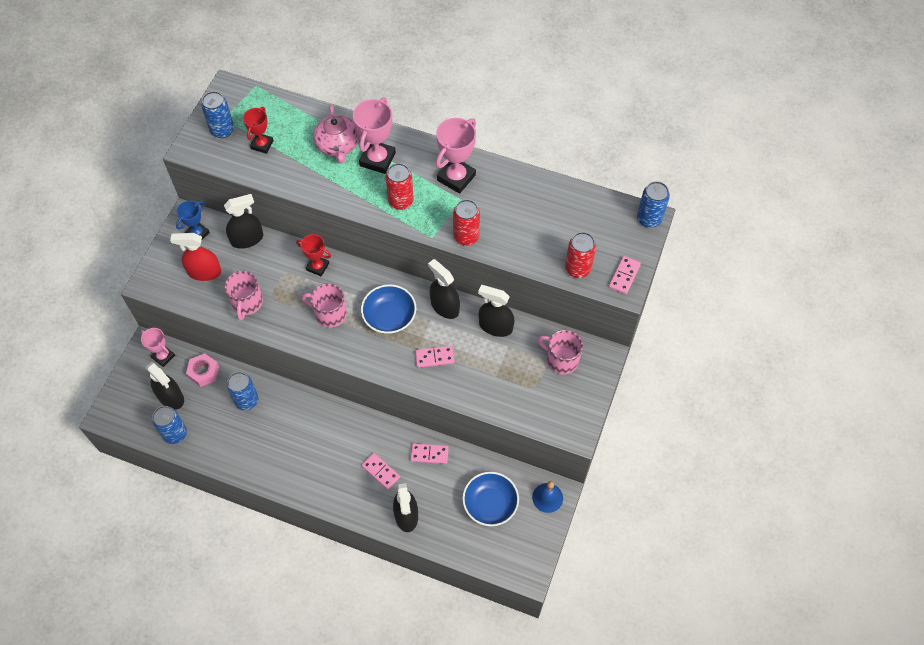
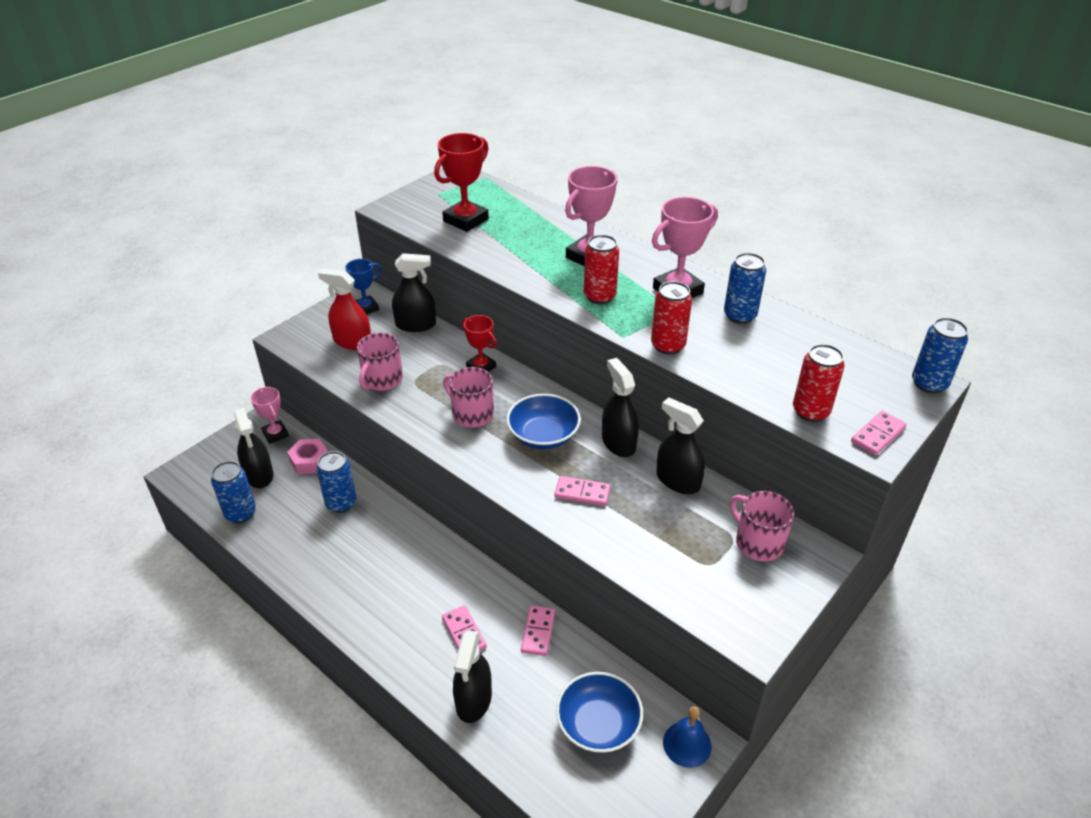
camera: 20 degrees right, 20 degrees down
blue can [201,91,234,138] -> blue can moved to [724,253,766,324]
red trophy [243,107,274,154] -> red trophy [434,133,489,232], size x1.60
pink teapot [313,105,359,164] -> none
pink domino [410,443,449,464] -> pink domino turned 75 degrees clockwise [521,606,555,656]

